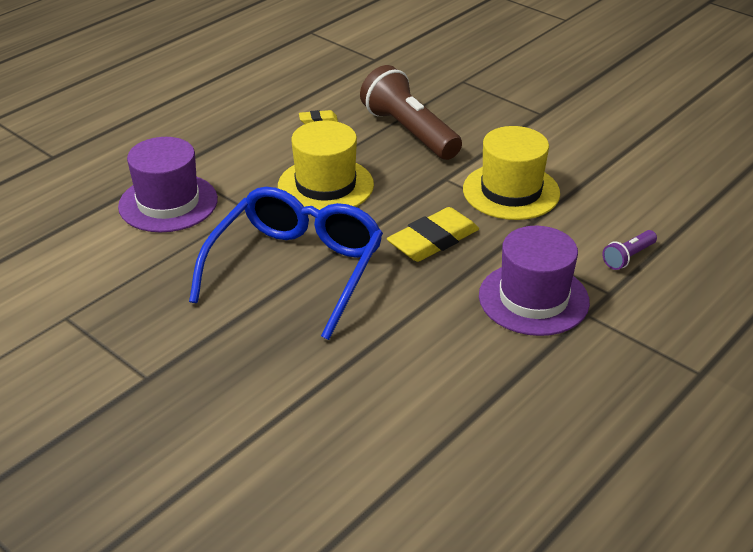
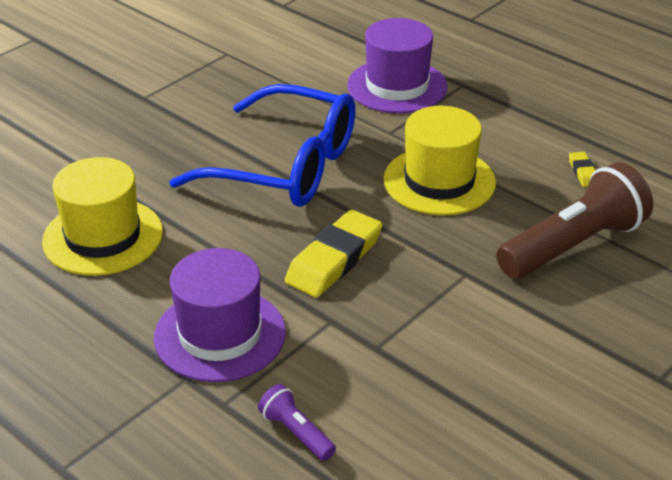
camera: 90 degrees right, 0 degrees up
yellow eraser [387,207,479,262] -> yellow eraser turned 75 degrees clockwise [285,210,382,298]
yellow hat [463,126,560,220] -> yellow hat moved to [42,157,163,276]

